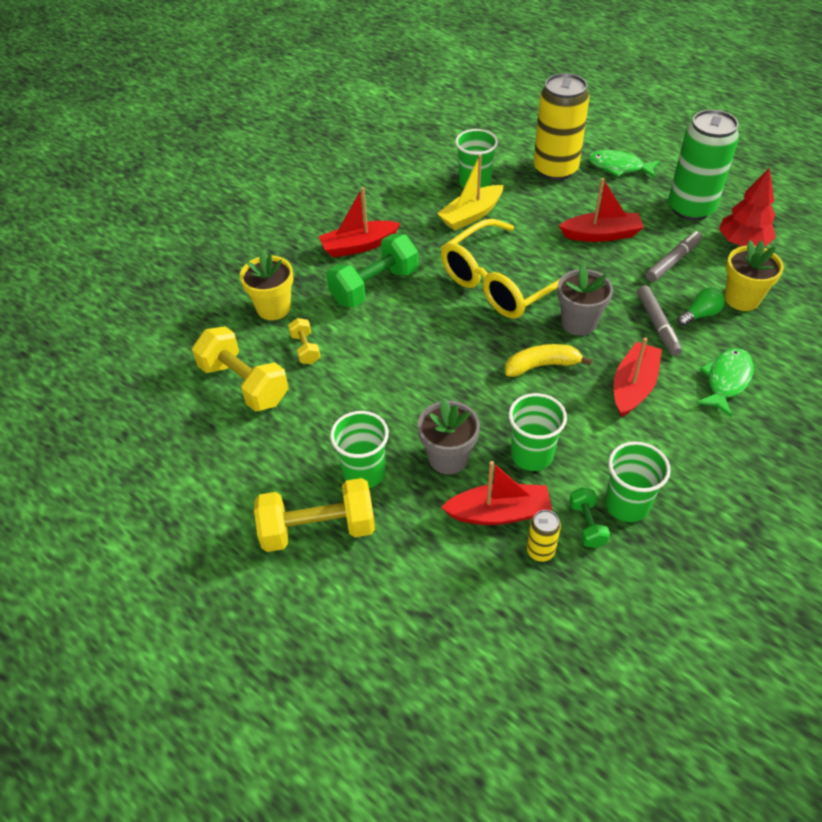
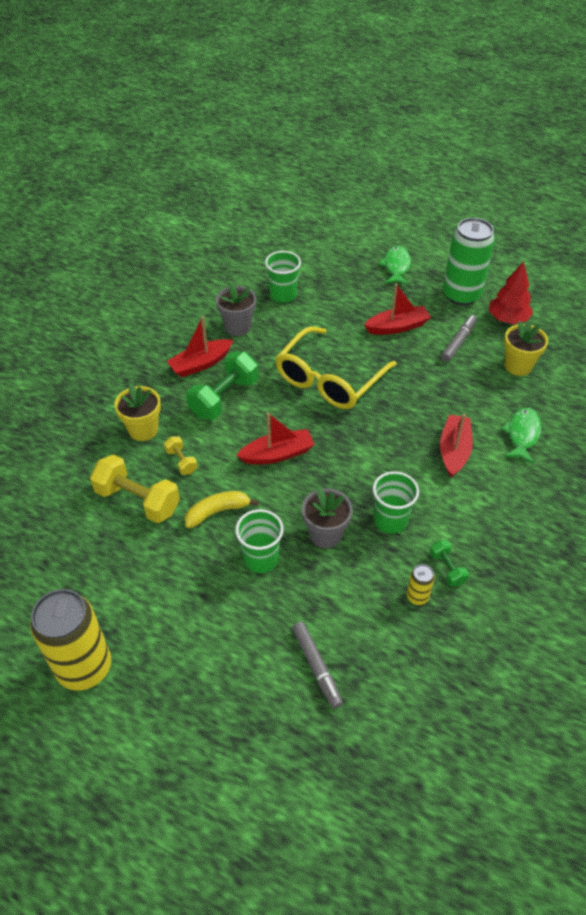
camera: 15 degrees left, 0 degrees up
yellow dumbbell [254,478,375,552] -> none
yellow boat [437,155,503,230] -> none
red boat [441,461,552,525] -> red boat moved to [236,413,315,464]
yellow banana [505,344,592,377] -> yellow banana moved to [185,491,259,528]
yellow can [533,73,590,181] -> yellow can moved to [30,589,111,691]
grey flower pot [557,264,613,336] -> grey flower pot moved to [216,282,256,336]
green fish [588,150,660,178] -> green fish turned 90 degrees clockwise [379,246,411,285]
green cup [605,441,671,522] -> none
grey marker [637,285,682,356] -> grey marker moved to [292,622,343,709]
green light bulb [677,287,725,326] -> none

